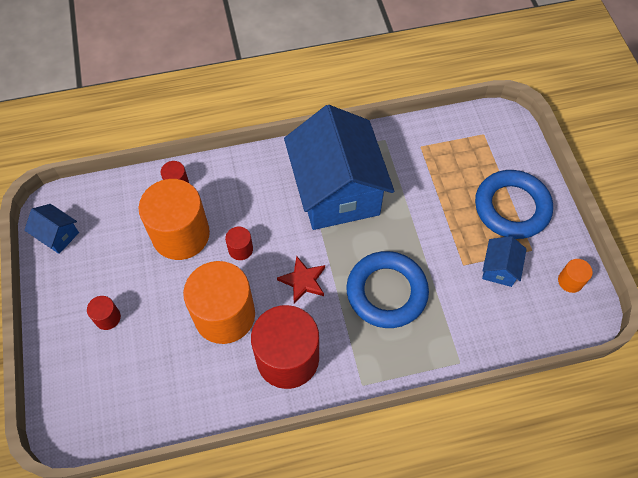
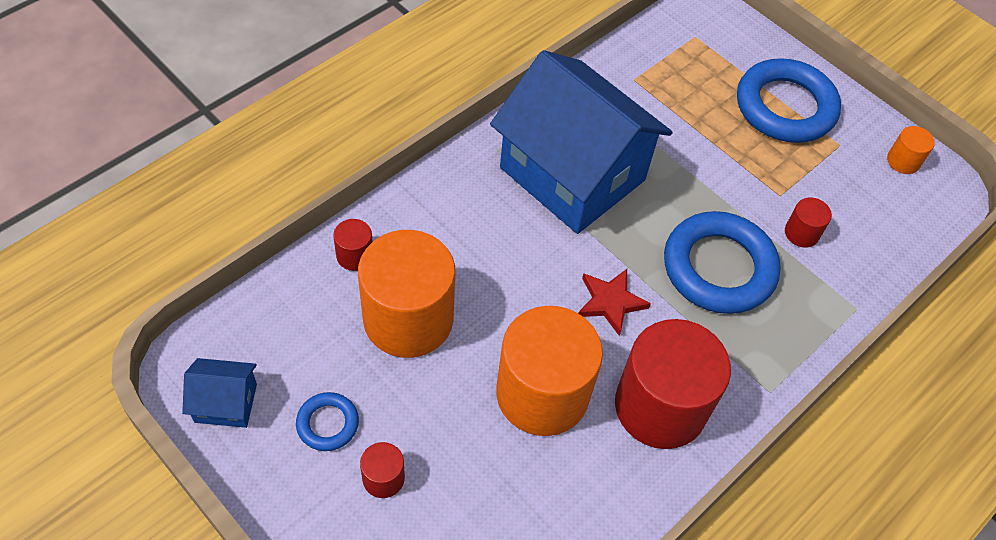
camera: 35 degrees left, 5 degrees down
red cylinder [225,227,253,260] -> red cylinder moved to [785,197,832,248]
blue house [482,236,527,287] -> none
none -> blue ring [296,392,359,451]

